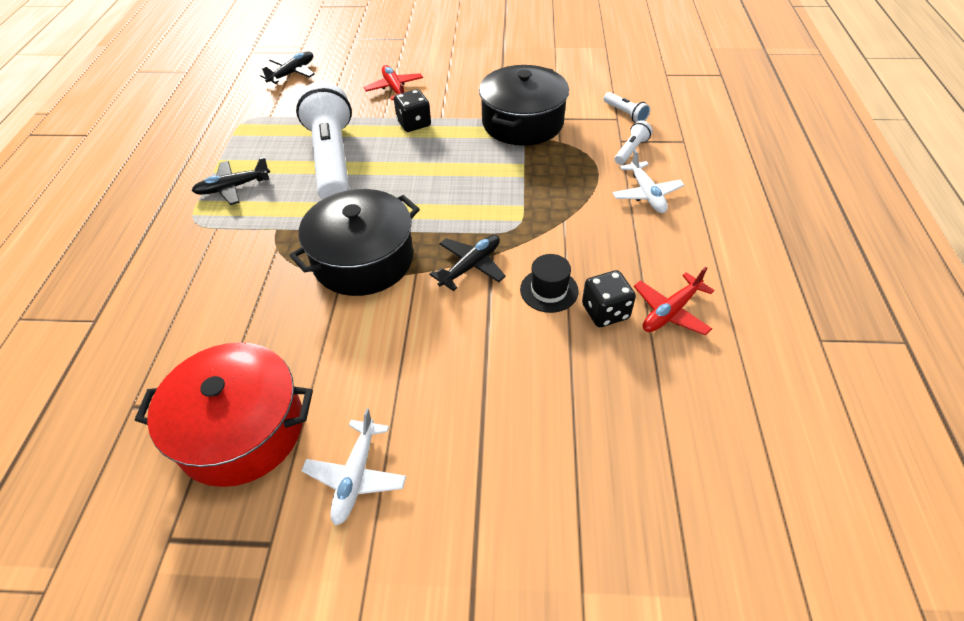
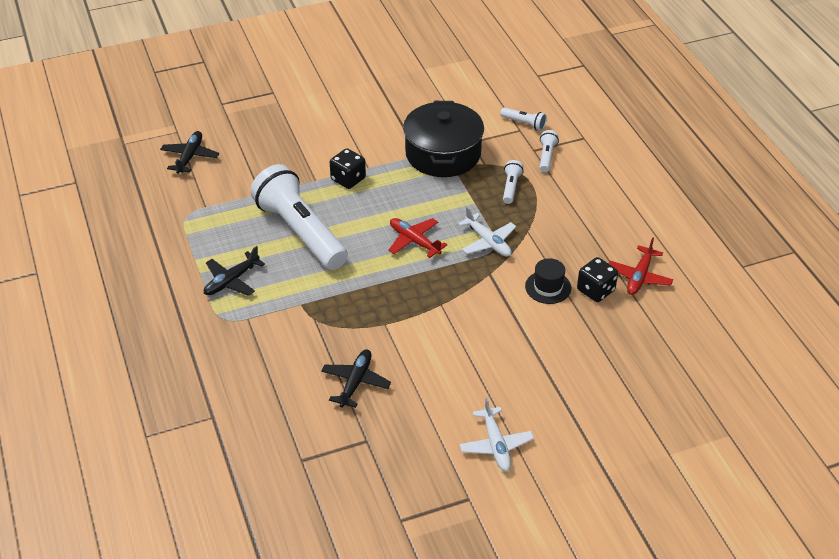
camera: 25 degrees left, 5 degrees down
red pot [135,342,313,487] -> none
black pot [289,189,420,296] -> none
red plane [364,65,423,100] -> red plane moved to [388,218,447,258]
black plane [430,235,506,291] -> black plane moved to [321,349,391,408]
white plane [612,149,685,213] -> white plane moved to [458,207,516,257]
none -> white flashlight [503,160,524,204]

